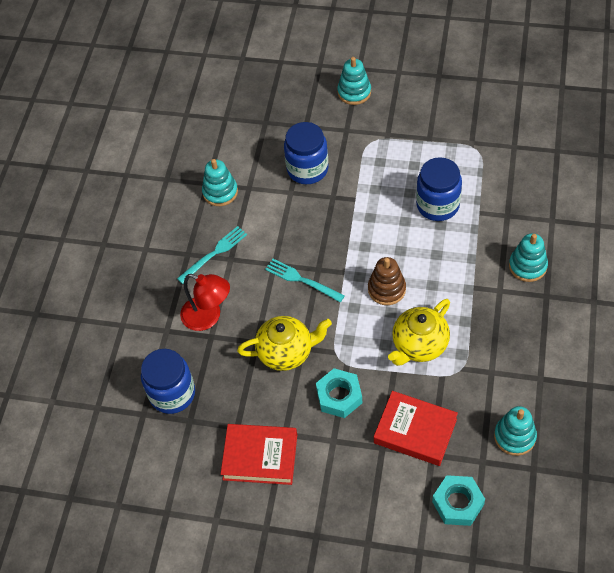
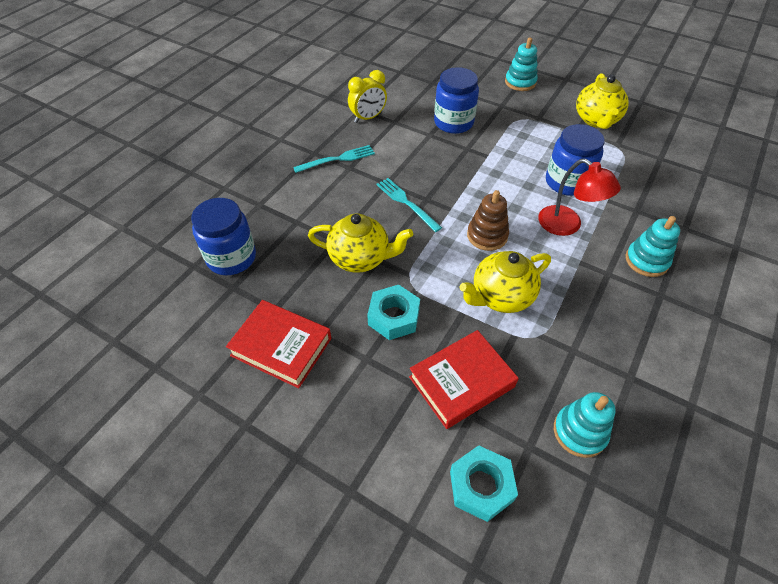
camera: 15 degrees right, 5 degrees down
red lamp [180,274,230,331] -> red lamp moved to [538,159,621,236]
turquoise stacking toy [202,159,238,206] -> yellow clock [348,70,387,123]
red book [374,391,458,466] -> red book turned 75 degrees counterclockwise [409,330,518,429]
none -> yellow teapot [576,73,629,129]

